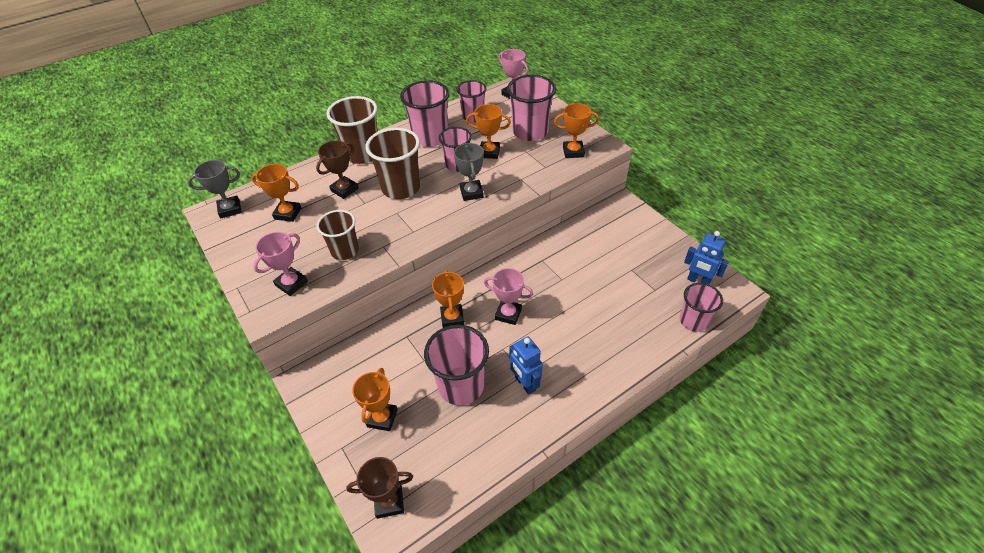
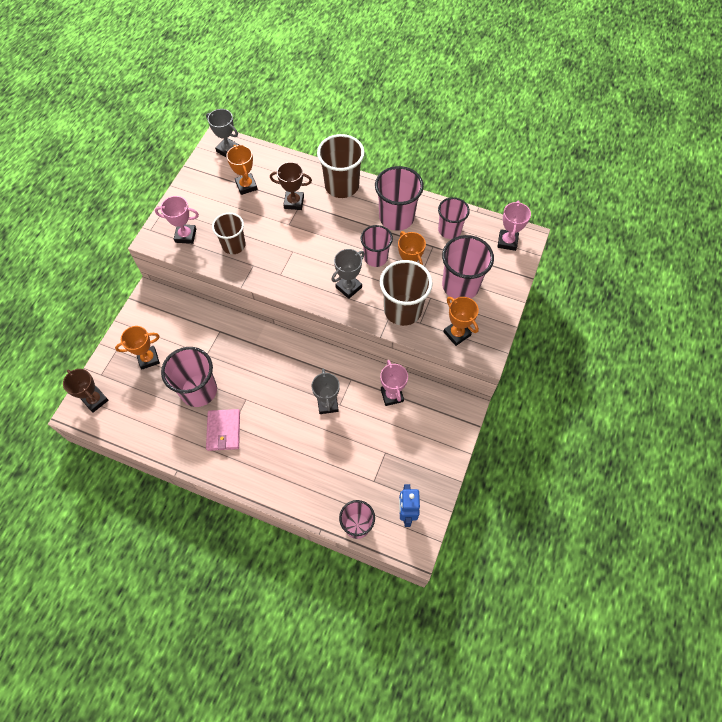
camera: 55 degrees right, 15 degrees up
brown cup [365,128,420,199] -> brown cup moved to [380,260,433,326]
orange trophy [432,270,464,328] -> none
pink trophy [484,268,533,325] -> pink trophy moved to [380,360,408,406]
blue robot [509,336,543,395] -> pink wallet [206,409,240,451]
none -> grey trophy [312,368,340,414]

